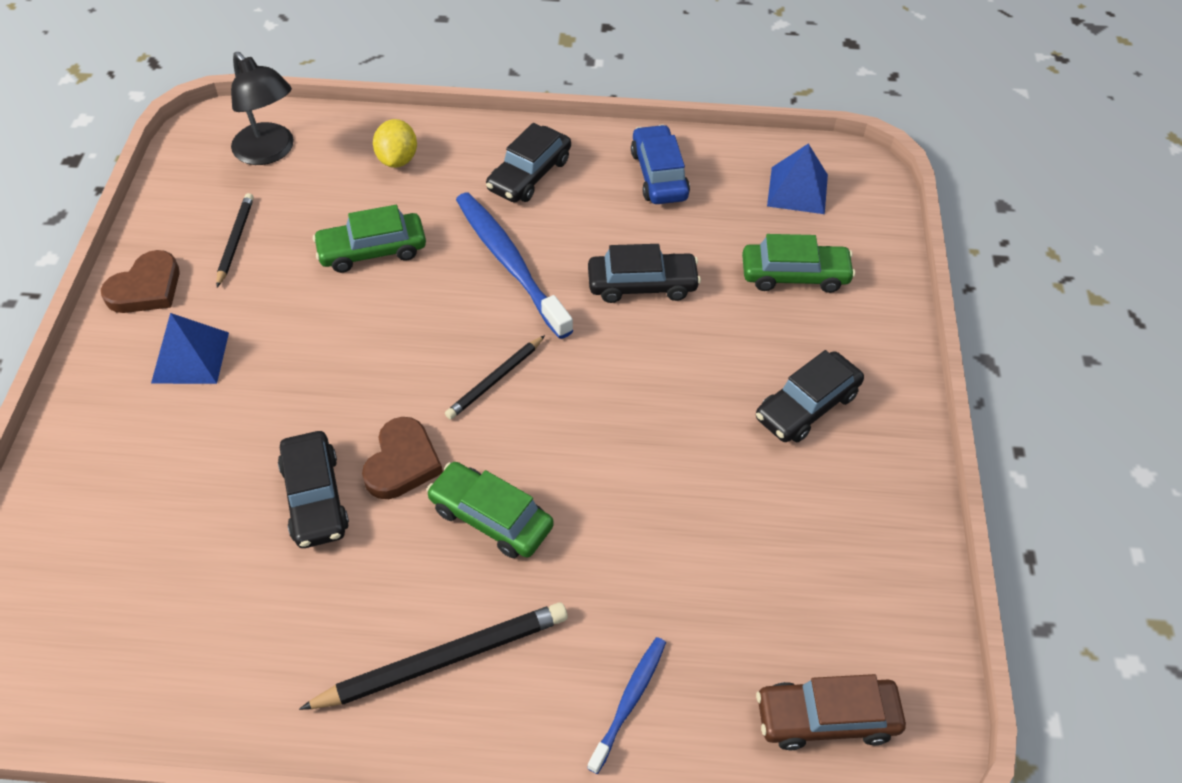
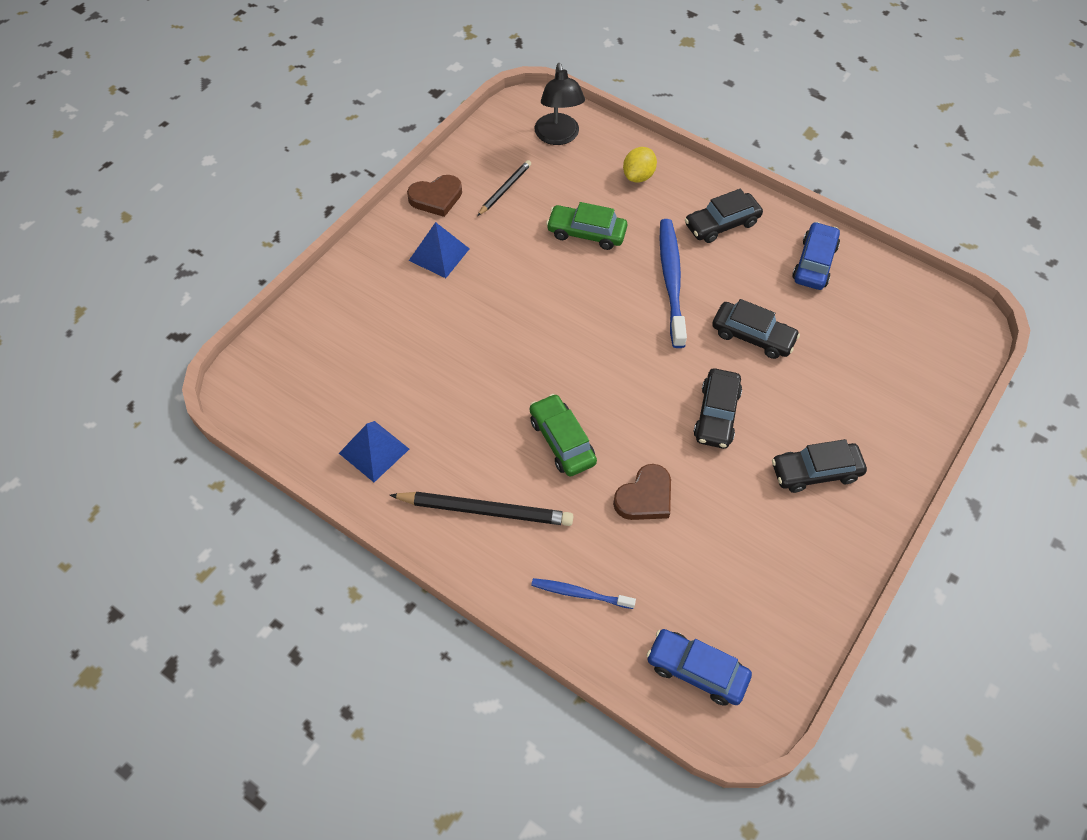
camera: 30 degrees right, 5 degrees up
black car [278,431,349,548] -> black car moved to [694,368,742,449]
brown heart [362,417,443,499] -> brown heart moved to [613,464,671,520]
black pencil [445,335,545,419] -> none
blue toothbrush [587,637,666,774] -> blue toothbrush turned 135 degrees counterclockwise [531,578,636,609]
green car [742,234,855,293] -> none
brown car [756,674,906,750] -> blue car [646,629,752,706]
blue pyramid [767,143,828,214] -> blue pyramid moved to [339,421,409,482]

